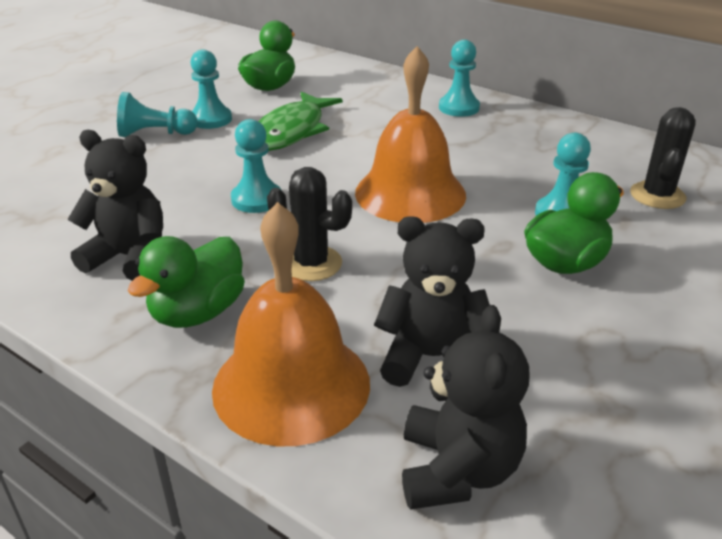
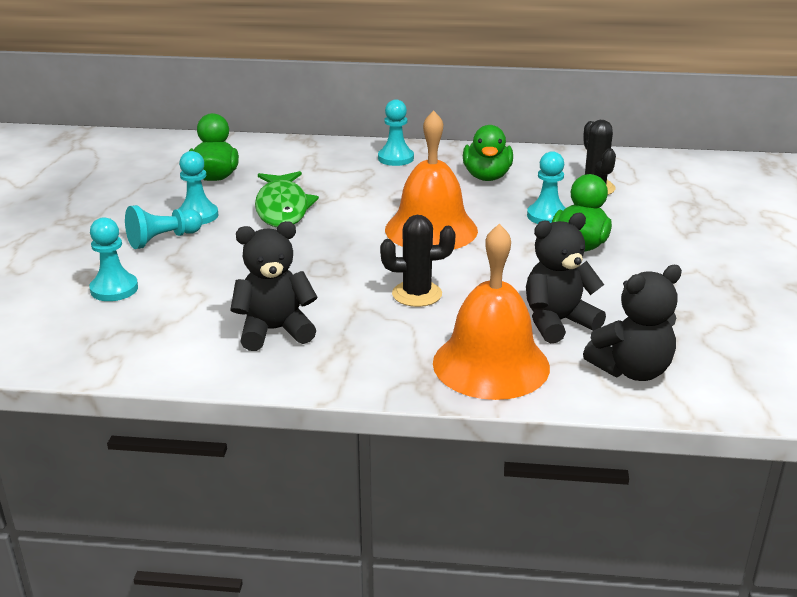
camera: 30 degrees left, 5 degrees down
green duck [128,236,245,328] -> green duck moved to [463,125,513,181]
turquoise pawn [231,119,281,213] -> turquoise pawn moved to [89,217,138,301]
black teddy bear [402,305,530,510] -> black teddy bear turned 90 degrees clockwise [583,265,682,381]

